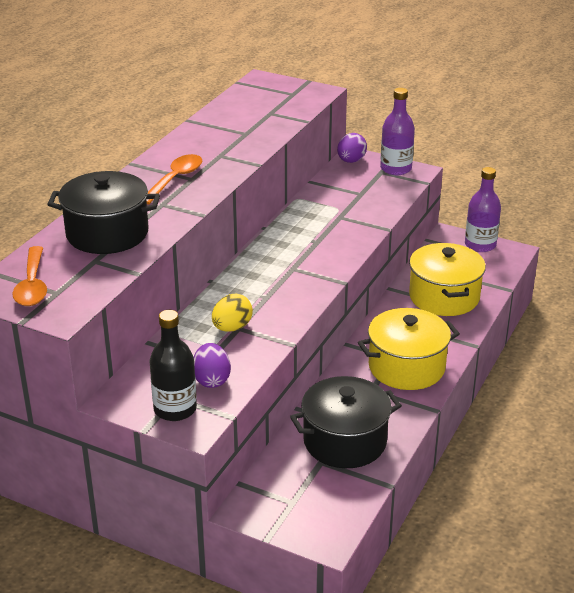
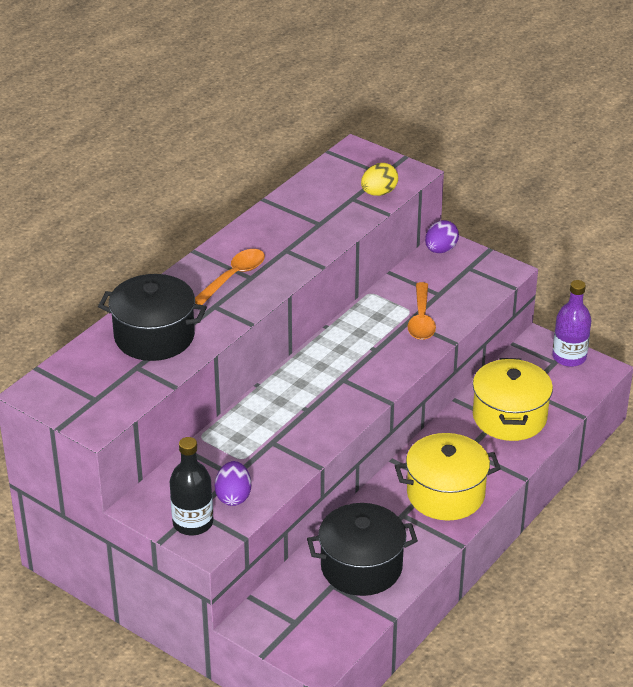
camera: 10 degrees right, 5 degrees up
orange spoon [12,246,47,306] -> orange spoon moved to [407,282,436,340]
yellow egg [212,294,253,332] -> yellow egg moved to [361,163,398,196]
purple bottle [380,88,415,175] -> none

